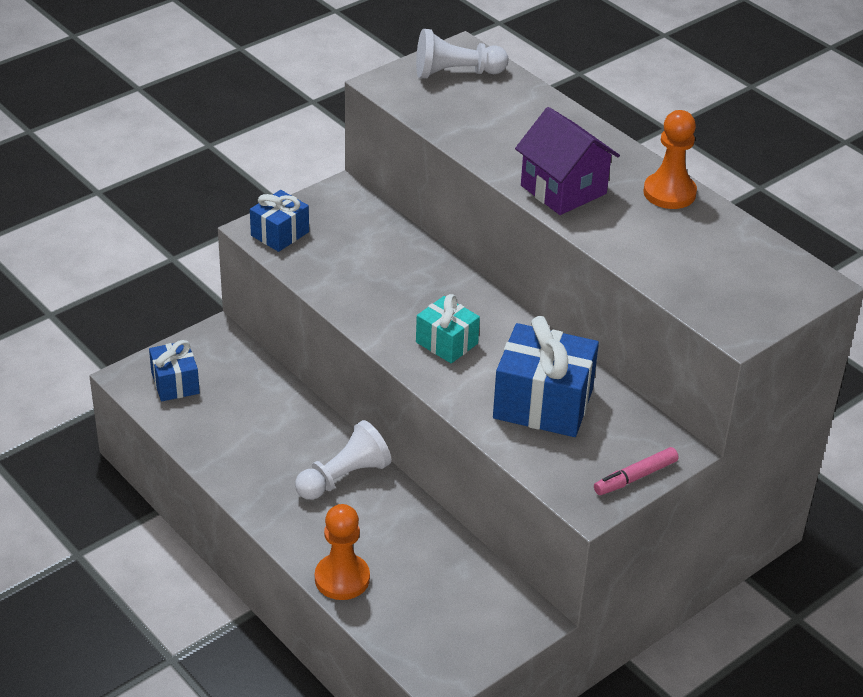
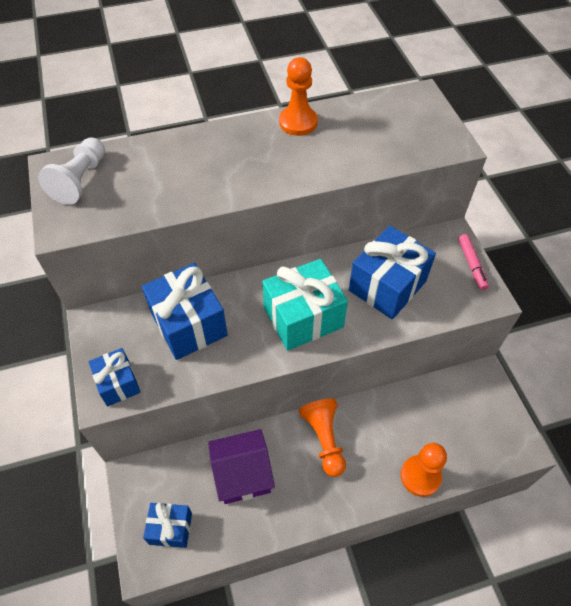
camera: 65 degrees left, 15 degrees up
white pawn [295,420,391,500] -> orange pawn [299,399,346,477]
turquoise gift [416,294,480,363] -> turquoise gift [262,259,348,351], size x1.73
purple house [515,107,620,215] -> purple house moved to [208,429,275,504]
none -> blue gift [142,263,228,360]

